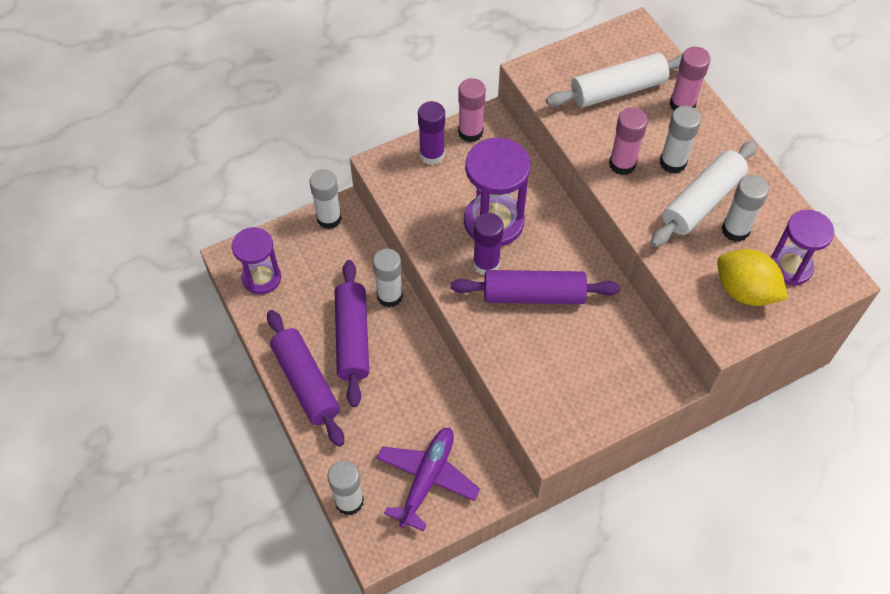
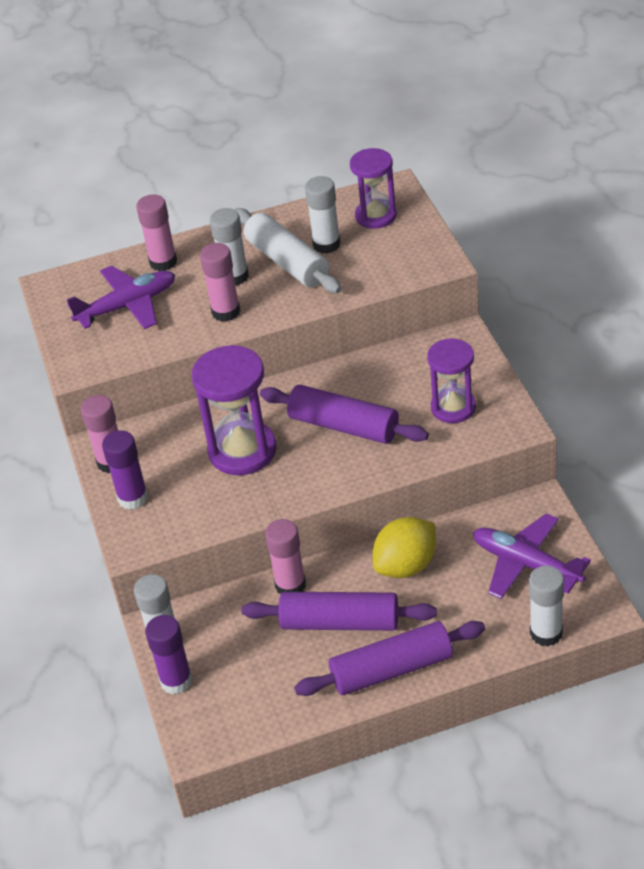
camera: 75 degrees left, 15 degrees down
purple hourglass [232,227,281,294] -> purple hourglass moved to [427,338,476,423]
white glue stick [373,249,403,307] -> pink glue stick [265,519,306,594]
purple rolling pin [451,270,620,304] -> purple rolling pin turned 75 degrees counterclockwise [260,385,429,444]
purple glue stick [473,213,504,275] -> purple glue stick moved to [145,615,192,694]
white rolling pin [546,53,682,108] -> purple plane [67,266,175,329]
yellow lemon [717,249,788,306] -> yellow lemon moved to [373,517,436,578]

